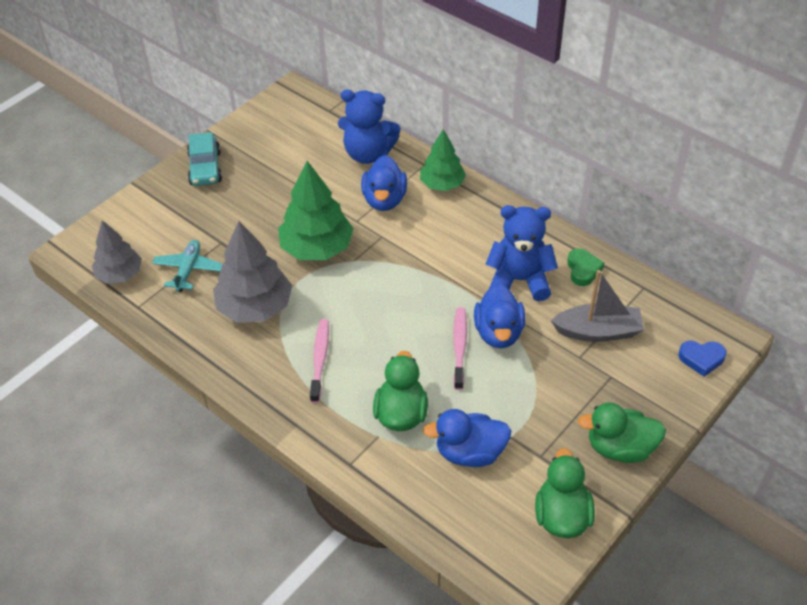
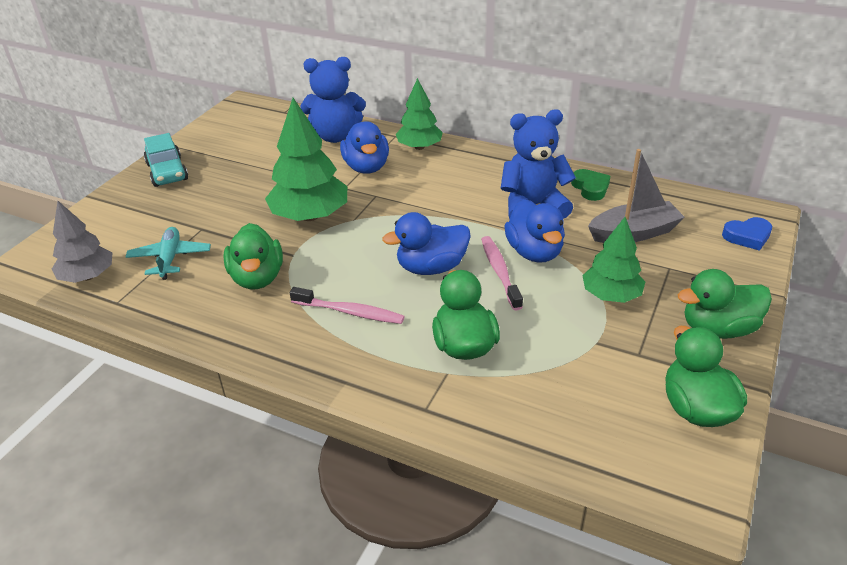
camera: 15 degrees left, 10 degrees down
grey tree [213,221,292,323] -> green duck [223,223,283,289]
pink toothbrush [310,319,329,403] -> pink toothbrush turned 120 degrees clockwise [290,287,405,324]
blue duck [423,409,511,467] -> blue duck moved to [382,212,471,275]
none -> green tree [582,217,645,303]

